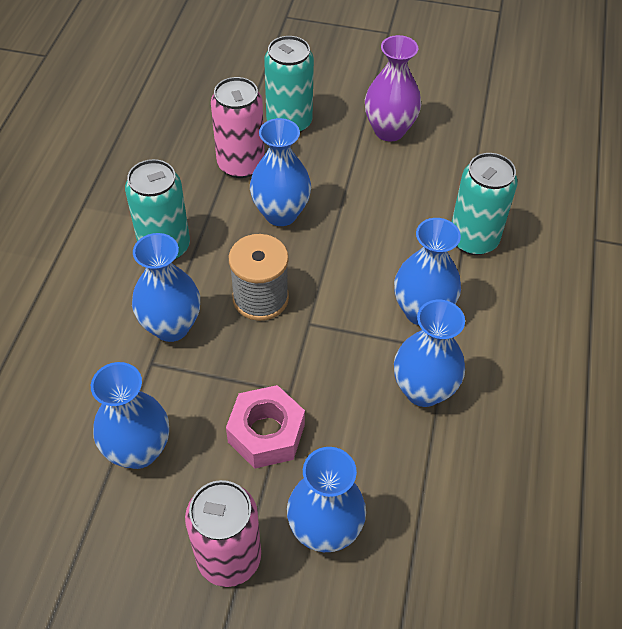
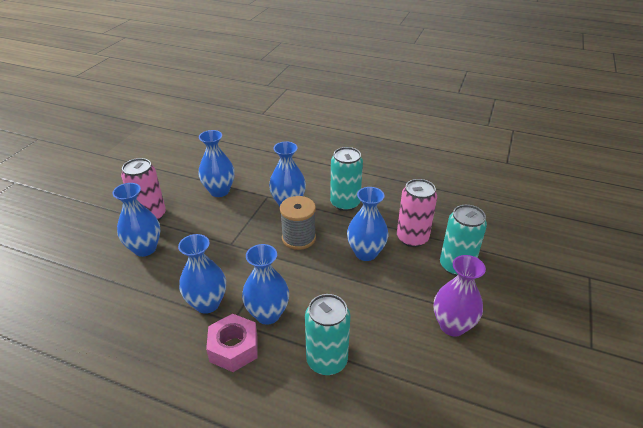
camera: 100 degrees right, 15 degrees down
pink nut [226,385,305,469] -> pink nut moved to [206,314,257,372]

